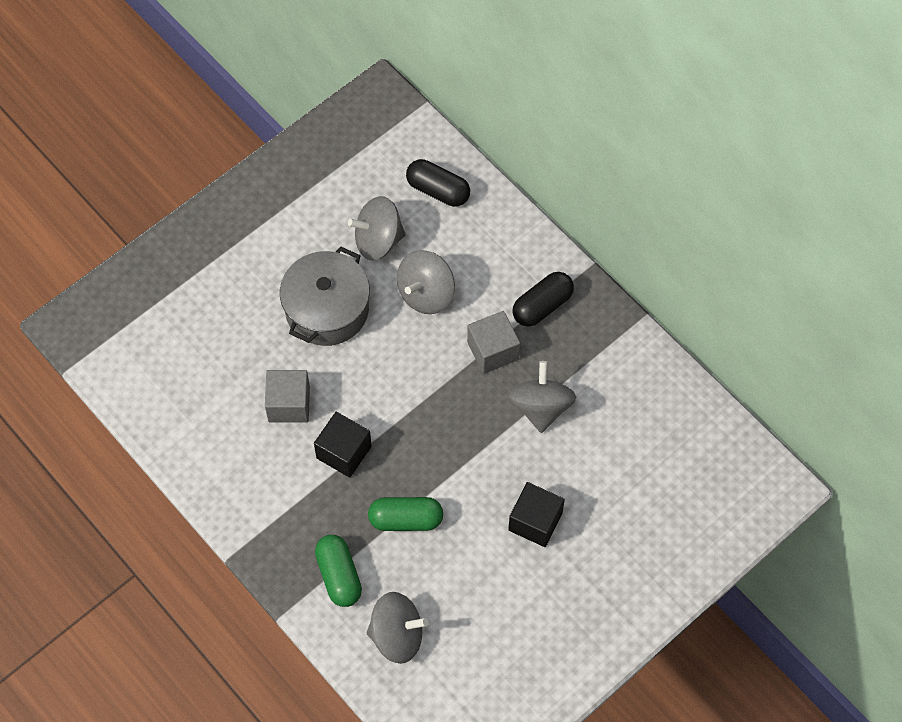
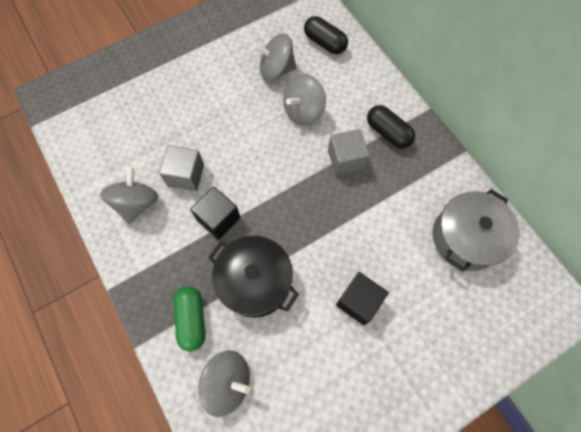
camera: 10 degrees right, 5 degrees up
grey pot [280,246,370,346] -> grey pot moved to [433,189,520,272]
green capsule [368,497,443,531] -> black pot [208,236,299,318]
grey spinning top [508,361,576,433] -> grey spinning top moved to [100,167,158,224]
black capsule [512,272,574,326] -> black capsule turned 75 degrees clockwise [367,105,415,149]

